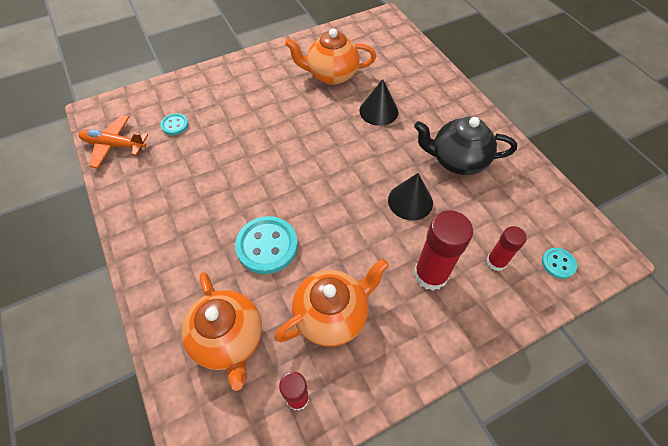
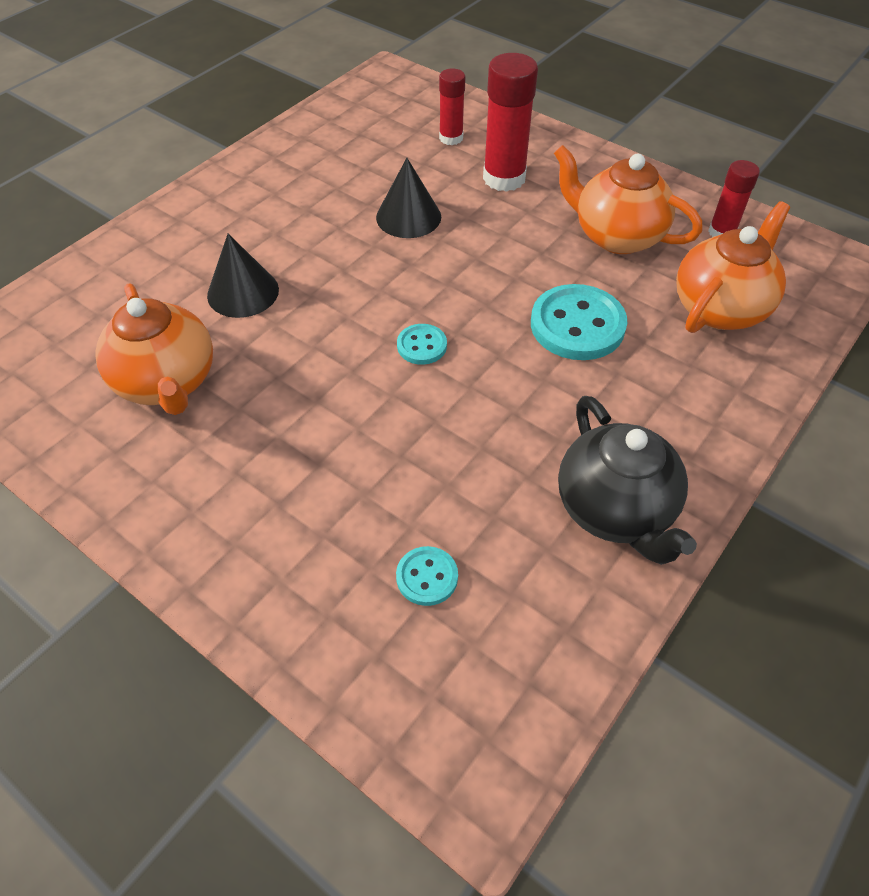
camera: 115 degrees left, 5 degrees down
orange plane [79,115,148,168] -> none
black teapot [414,117,517,175] -> black teapot moved to [558,396,697,565]
turquoise button [542,248,577,279] -> turquoise button moved to [397,324,447,365]

